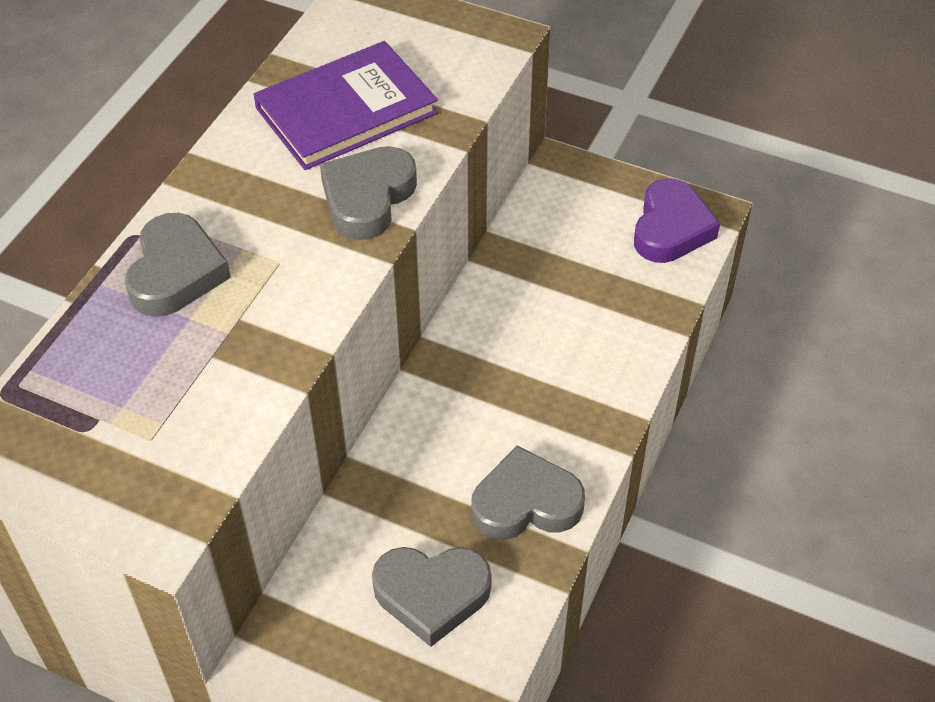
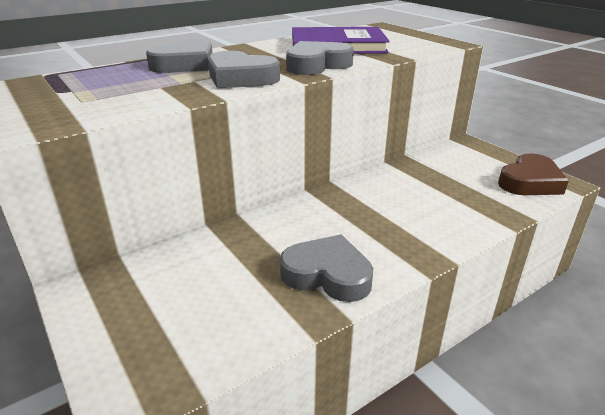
camera: 30 degrees right, 20 degrees down
grey heart [372,547,492,647] -> grey heart moved to [208,51,280,88]
purple heart [634,178,720,263] -> brown heart [498,153,569,195]

